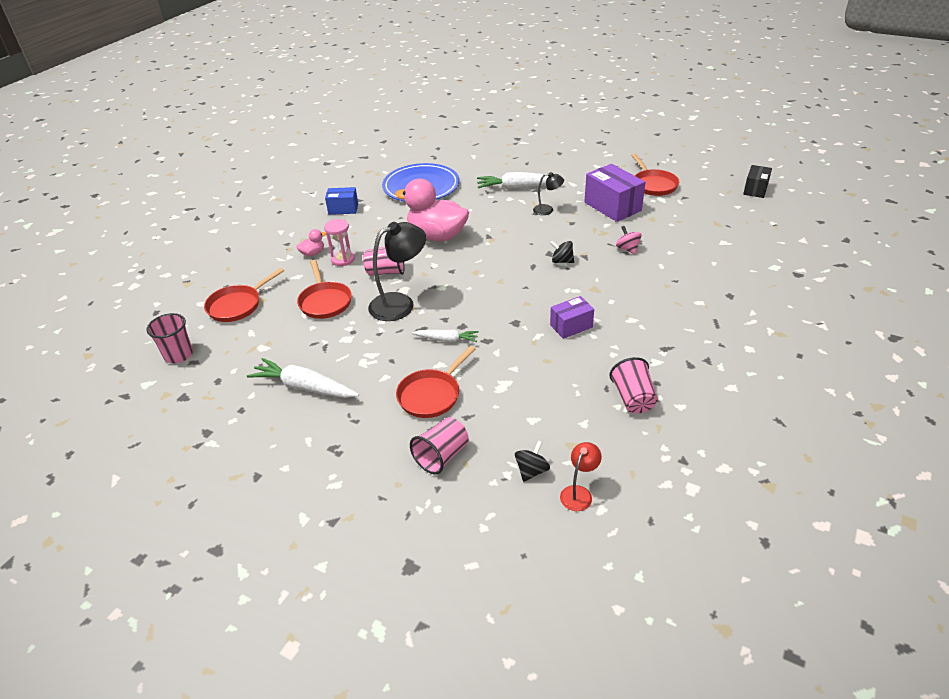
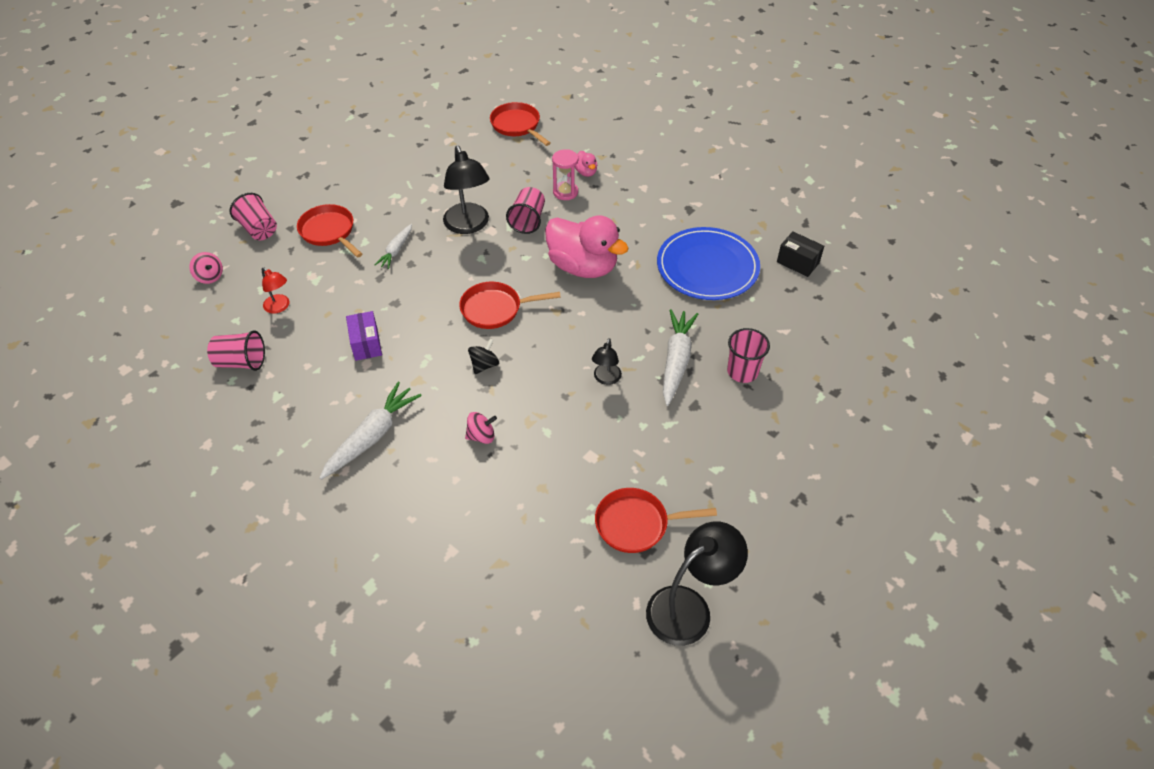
camera: 100 degrees right, 10 degrees up
pink cup [146,313,193,364] -> pink cup moved to [727,328,770,383]
white carrot [247,358,359,398] -> white carrot moved to [319,382,422,480]
red pan [297,260,352,319] -> red pan moved to [459,282,561,329]
blue box [325,187,358,215] -> none
pink duck [395,179,469,241] -> pink duck turned 90 degrees clockwise [545,215,629,278]
black spinning top [515,441,550,482] -> pink spinning top [189,252,223,284]
red lamp [560,442,602,511] -> red lamp moved to [262,267,289,314]
purple box [584,164,645,222] -> none
black box [743,165,772,198] -> black box moved to [777,232,824,277]
none -> black lamp [646,521,748,646]

